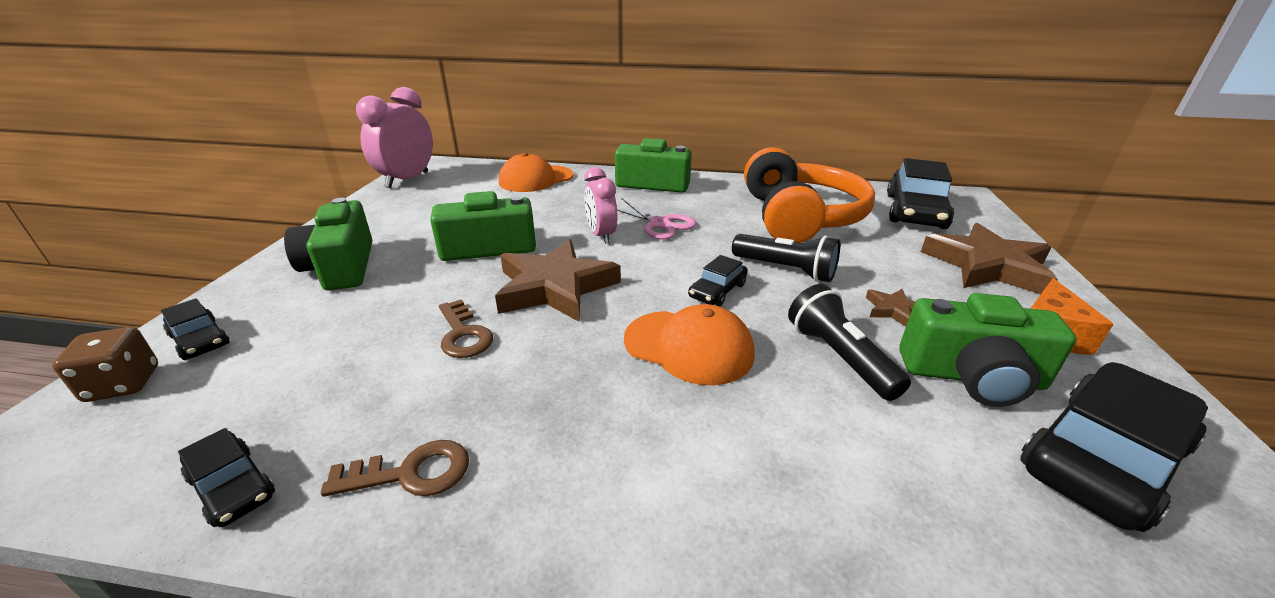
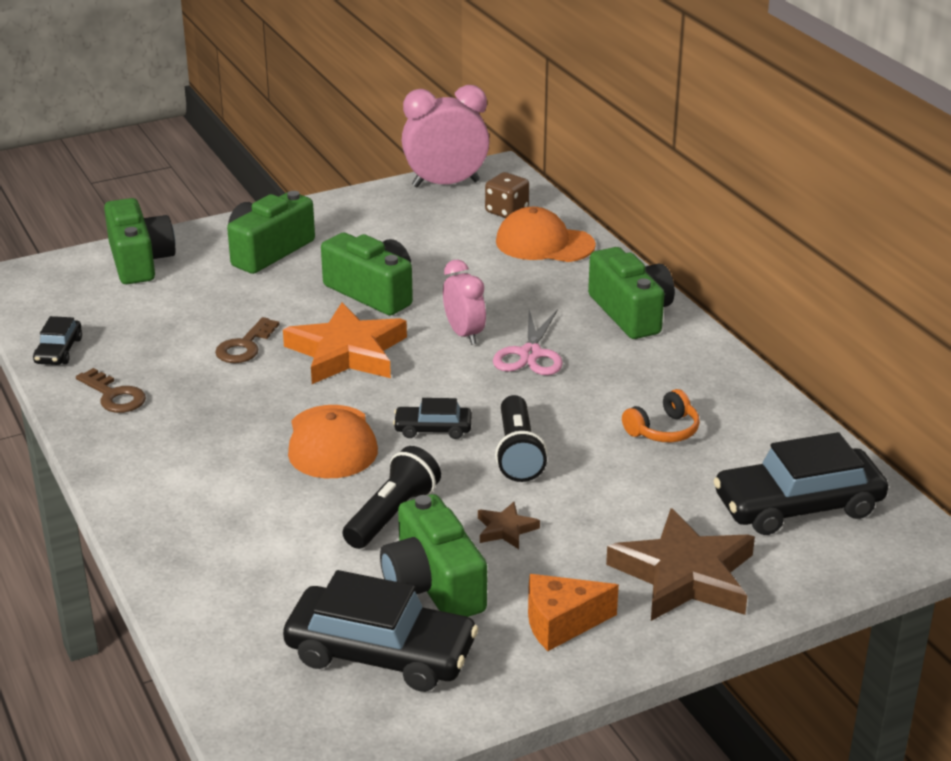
camera: 55 degrees right, 0 degrees up
brown dice [52,327,158,402] -> brown dice moved to [485,172,529,218]
black car [161,298,230,360] -> green camera [104,198,175,284]
brown star [495,239,621,322] -> orange star [283,303,407,384]
pink clock [584,167,618,244] -> pink clock turned 120 degrees clockwise [443,260,486,345]
orange headphones [744,147,875,243] -> orange headphones [622,389,700,442], size x0.41

